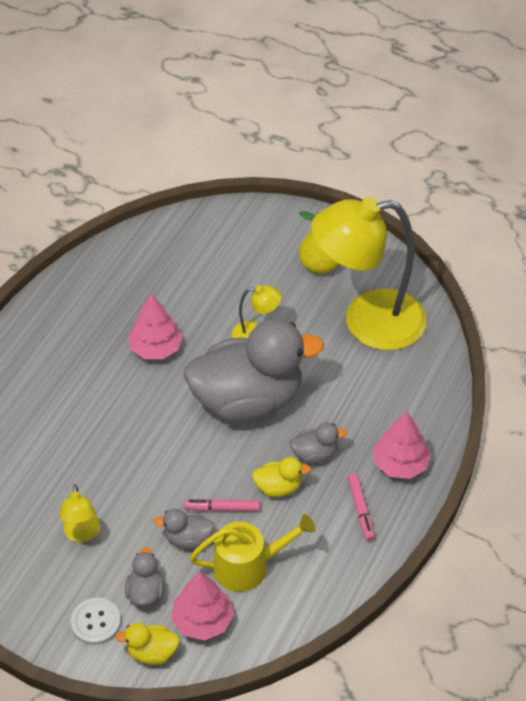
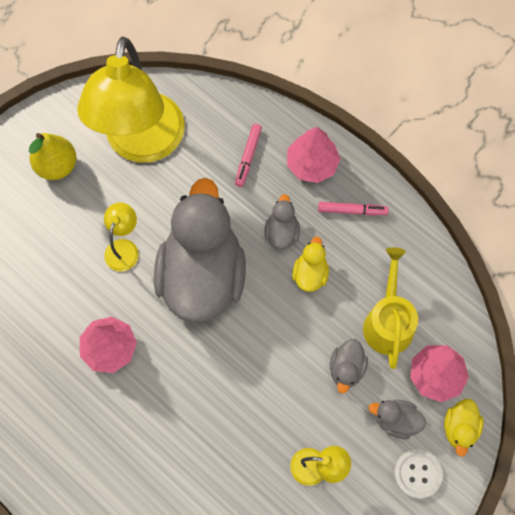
camera: 75 degrees left, 20 degrees up
pink marker [184,499,260,511] -> pink marker moved to [235,124,262,187]

